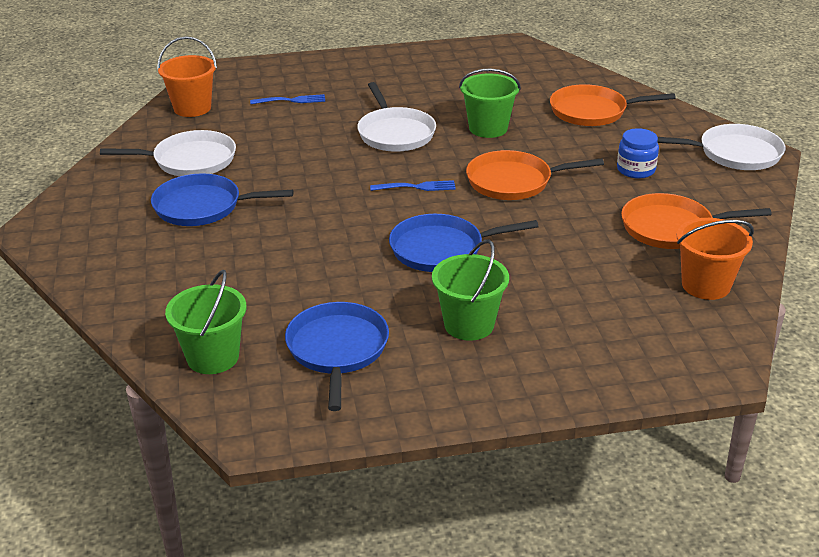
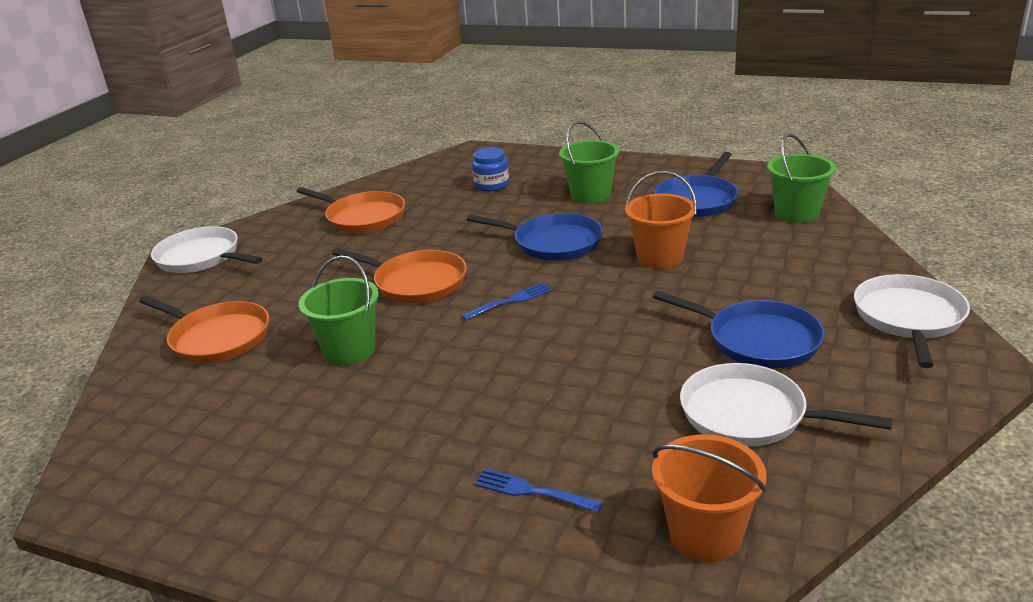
camera: 145 degrees left, 5 degrees down
white pan [357,82,436,152] -> white pan moved to [854,274,970,368]
blue fork [370,180,456,191] -> blue fork turned 120 degrees clockwise [461,283,552,320]
blue jar [617,128,659,178] -> blue jar moved to [472,147,509,192]
orange bucket [677,218,754,300] -> orange bucket moved to [625,171,697,269]

